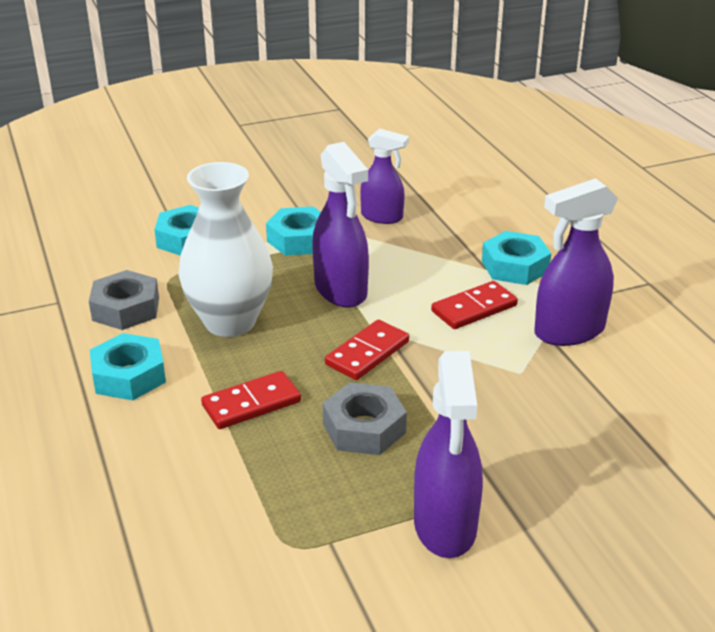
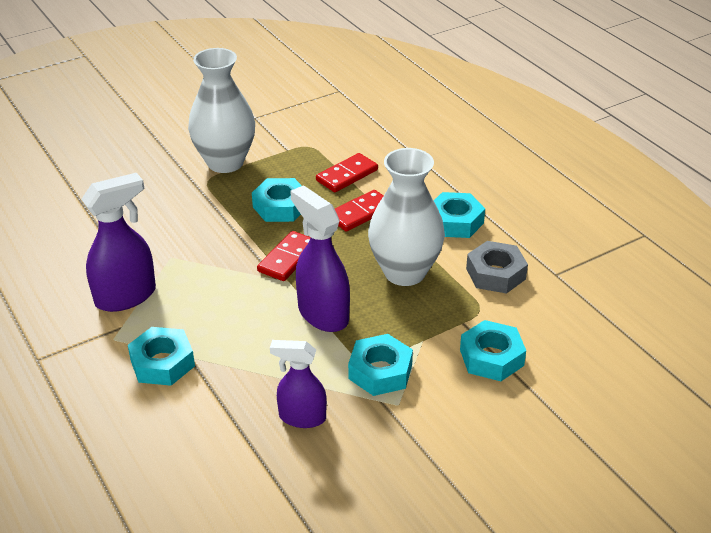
camera: 170 degrees right, 5 degrees up
grey nut [323,382,407,455] -> turquoise nut [252,178,302,222]
purple spray bottle [414,351,483,558] -> white vase [188,48,255,173]
red domino [431,281,518,329] -> red domino moved to [316,153,378,192]

